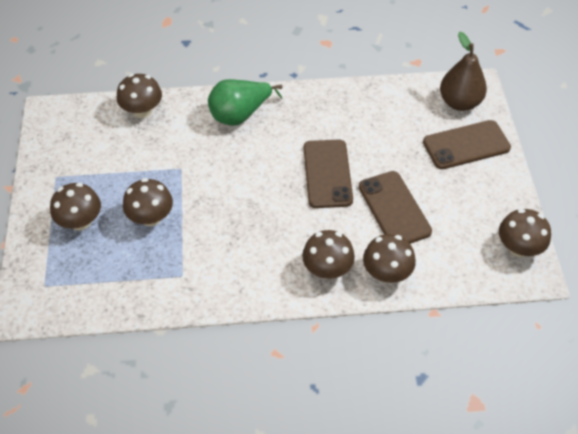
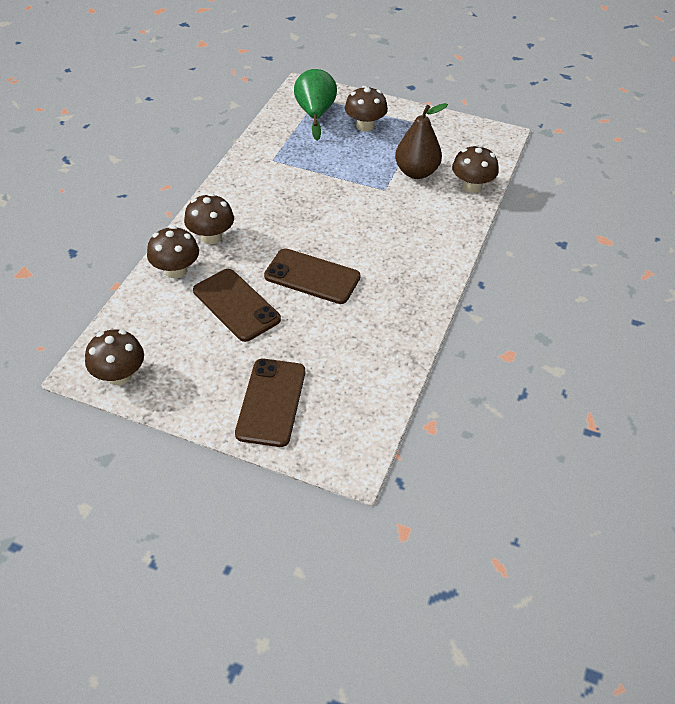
camera: 115 degrees right, 5 degrees down
brown mushroom [123,178,173,226] -> none
green pear [208,79,283,126] -> green pear moved to [294,69,337,141]
brown phone [359,171,432,244] -> brown phone turned 45 degrees clockwise [193,269,281,342]
brown pear [440,32,487,111] -> brown pear moved to [395,103,448,179]

